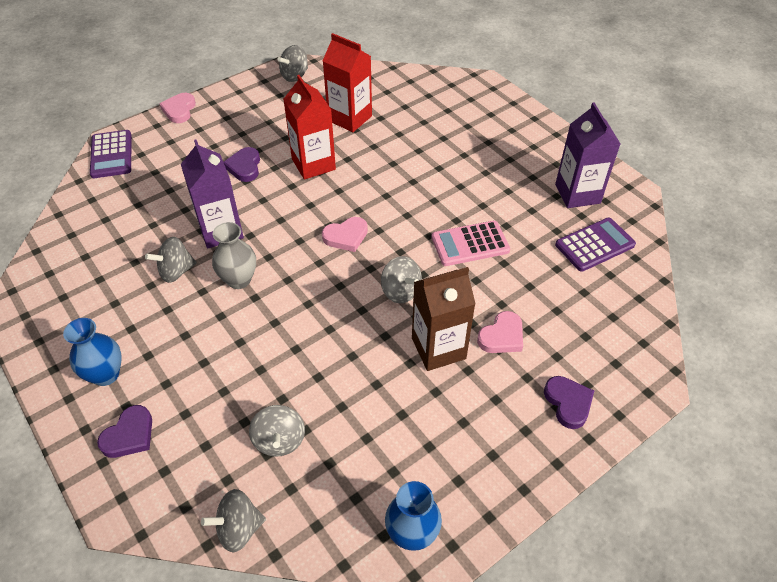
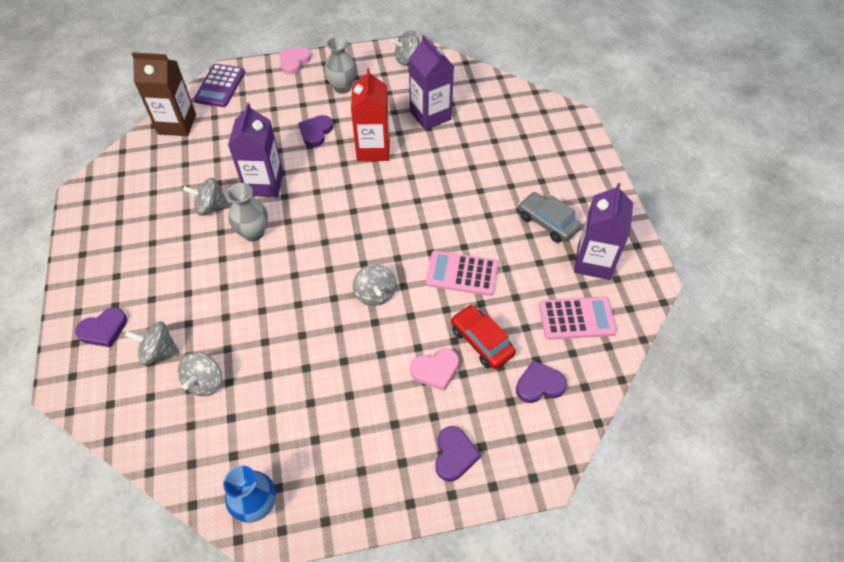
camera: 25 degrees right, 5 degrees up
blue vase [63,318,122,386] -> none
grey spinning top [201,489,266,553] -> grey spinning top moved to [125,321,180,365]
pink heart [322,217,368,252] -> none
red carton [323,33,372,132] -> purple carton [409,35,454,130]
brown carton [412,267,476,371] -> brown carton moved to [131,52,196,136]
purple calculator [555,218,636,272] -> pink calculator [539,297,617,340]
none -> grey vase [324,37,357,94]
none -> red car [451,304,516,369]
none -> purple heart [516,360,567,403]
none -> grey car [518,192,581,243]

